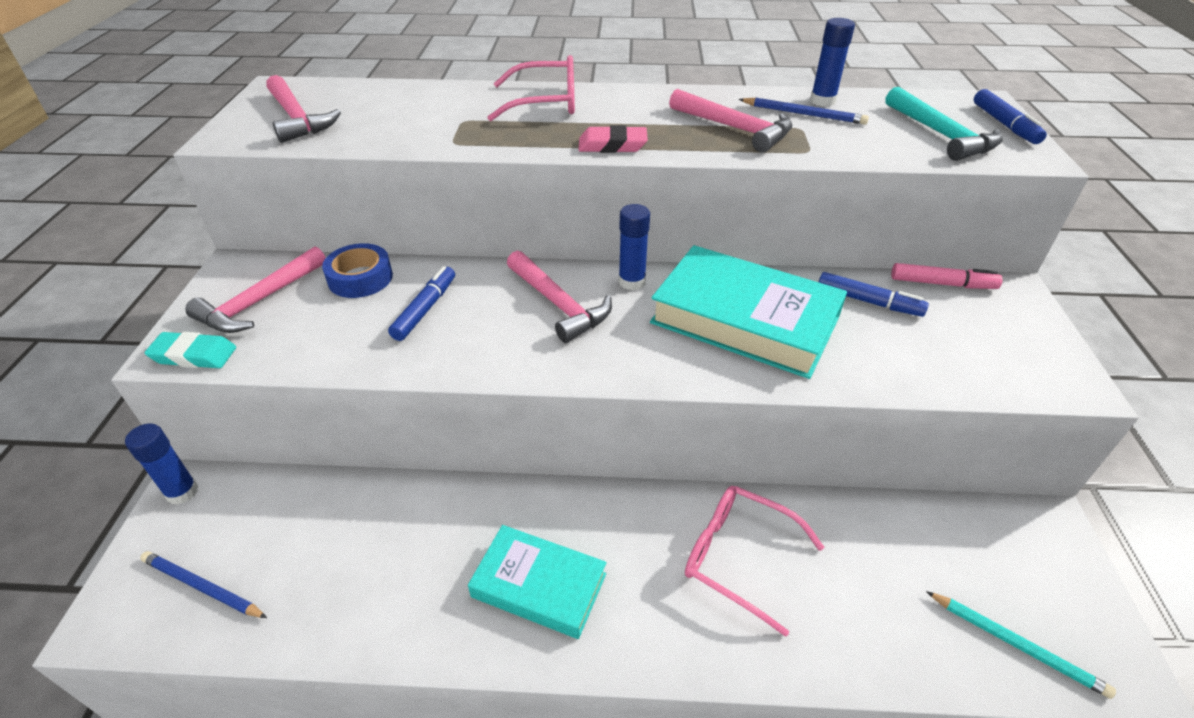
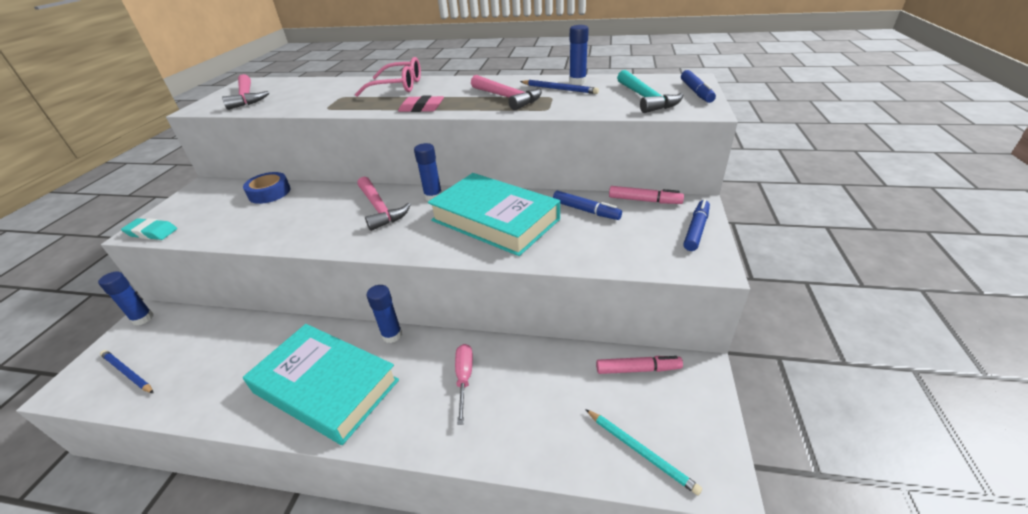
camera: 10 degrees right, 5 degrees down
pink hammer [185,246,326,333] -> none
blue marker [388,266,455,341] -> blue marker moved to [683,199,710,251]
turquoise book [468,525,607,639] -> turquoise book [243,324,399,445], size x1.60
pink glasses [685,486,824,637] -> pink screwdriver [455,344,473,425]
none -> blue glue stick [366,285,402,343]
none -> pink marker [596,356,683,374]

